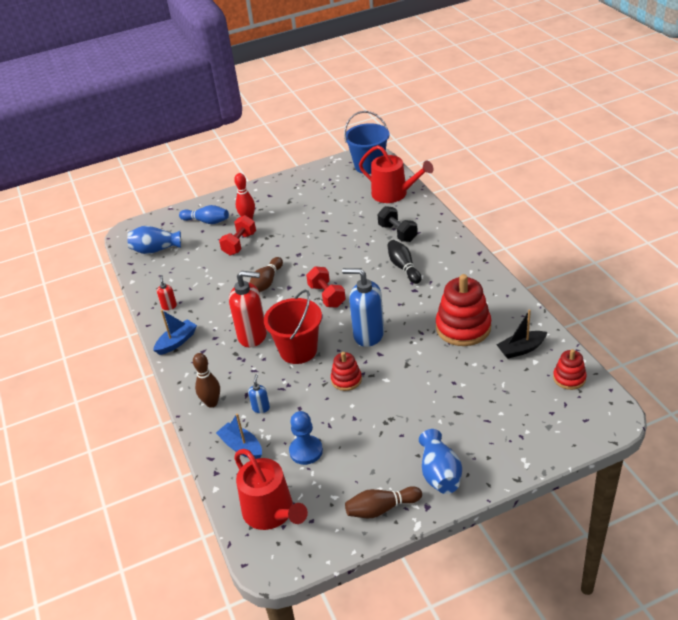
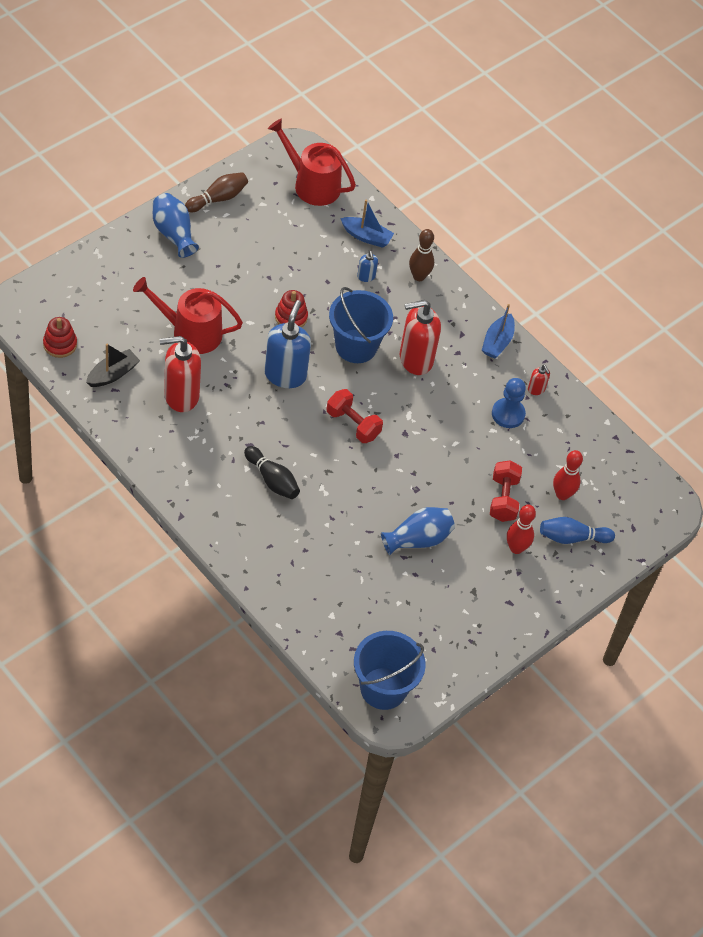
camera: 150 degrees right, 15 degrees up
blue vase [127,226,181,254] -> blue vase moved to [381,507,455,555]
brown bowling pin [250,257,283,292] -> none
red bucket [264,290,322,364] -> blue bucket [329,287,393,363]
blue pawn [289,411,323,465] -> blue pawn moved to [492,378,526,428]
blue soap dispenser [342,268,384,347] -> blue soap dispenser turned 75 degrees counterclockwise [264,300,311,388]
red watering can [359,145,433,203] -> red watering can moved to [133,277,243,354]
black dumbbell [378,206,418,242] -> none
red stacking toy [436,274,491,346] -> red soap dispenser [160,336,201,412]
none -> red bowling pin [553,450,583,500]

